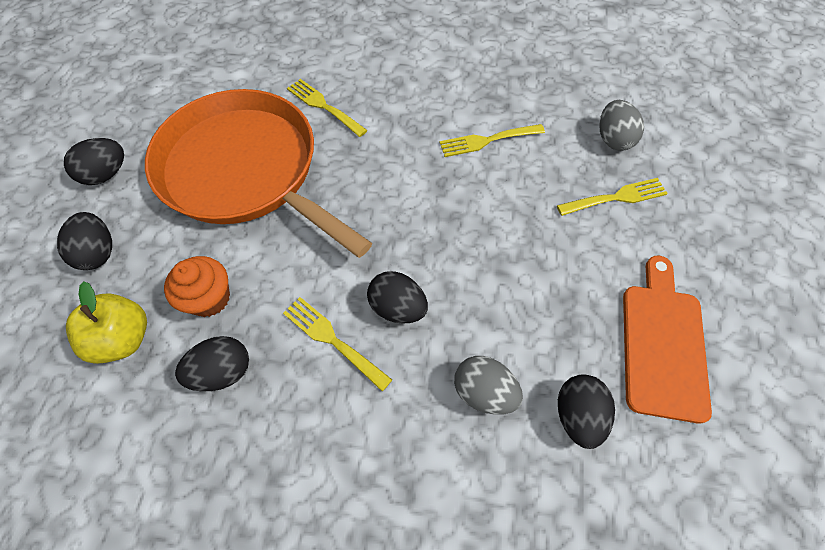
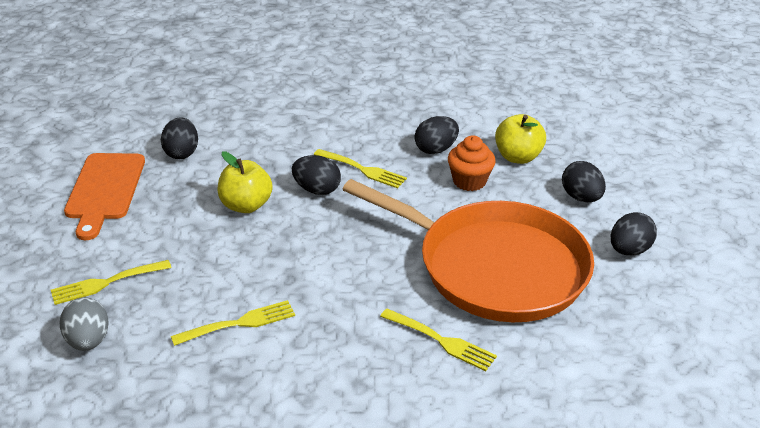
camera: 170 degrees right, 25 degrees down
grey egg [454,356,523,415] -> none
none -> yellow apple [217,152,273,213]

